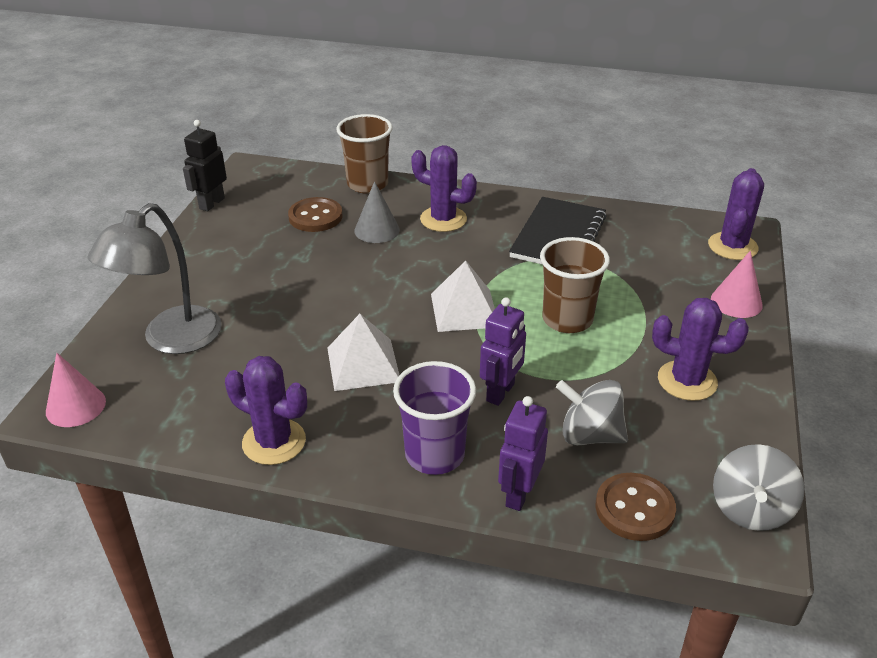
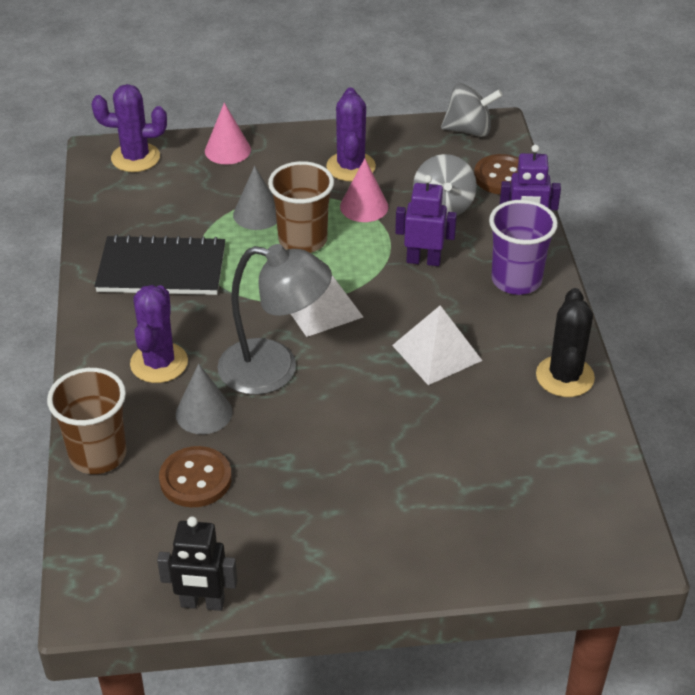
camera: 110 degrees left, 5 degrees up
pink cone [46,353,106,427] -> pink cone moved to [340,158,388,222]
grey lamp [88,203,222,354] -> grey lamp moved to [217,244,332,395]
purple cactus [225,356,307,465] -> black cactus [536,288,595,397]
none -> grey cone [233,166,277,230]

